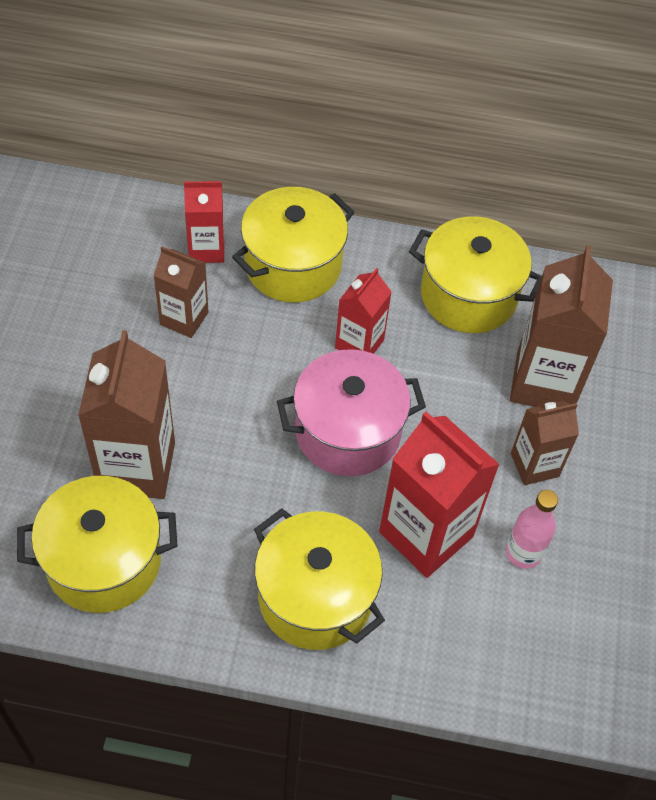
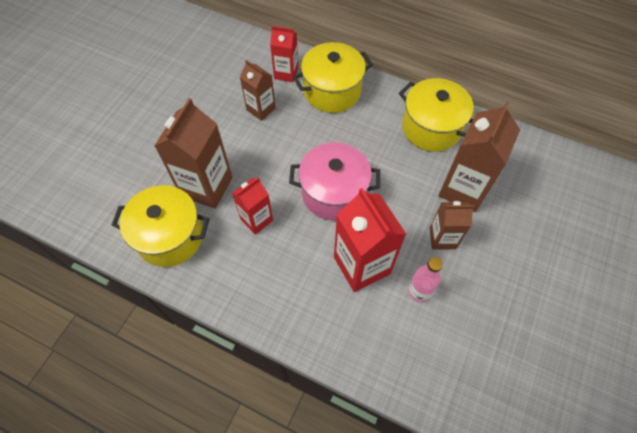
camera: 20 degrees right, 5 degrees up
yellow pot [254,508,385,650] -> none
red carton [335,268,392,354] -> red carton moved to [232,177,273,234]

